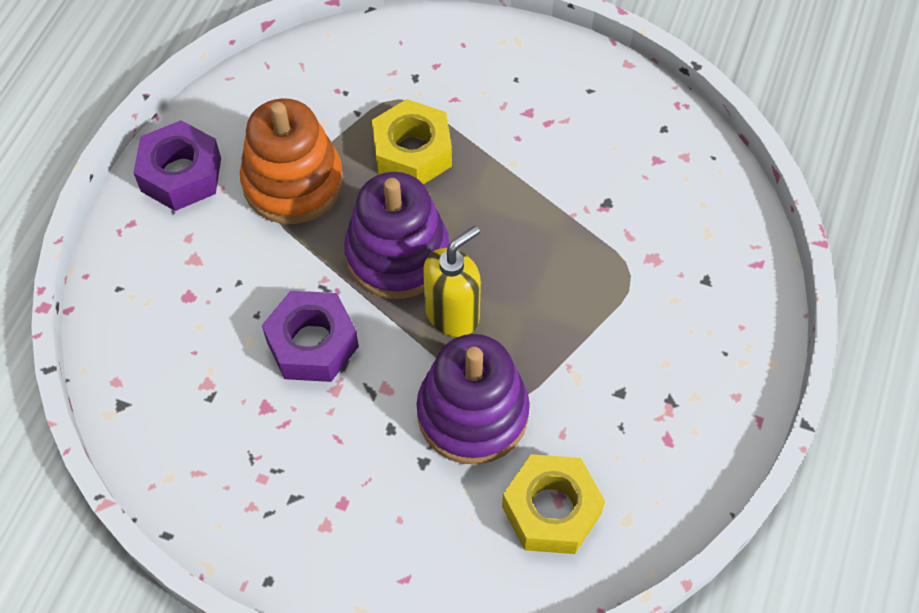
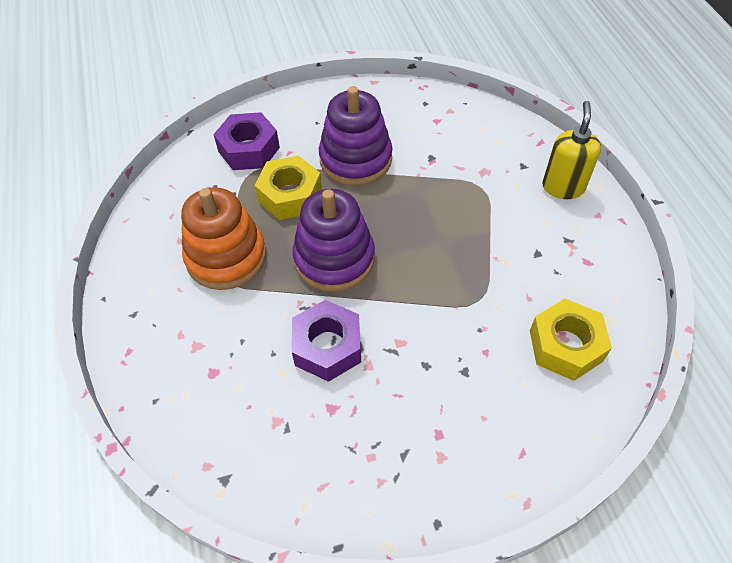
camera: 35 degrees left, 5 degrees down
purple nut [133,120,221,211] -> purple nut moved to [213,112,280,170]
purple stacking toy [416,334,530,464] -> purple stacking toy moved to [319,86,392,186]
yellow soap dispenser [423,226,481,337] -> yellow soap dispenser moved to [542,101,601,199]

